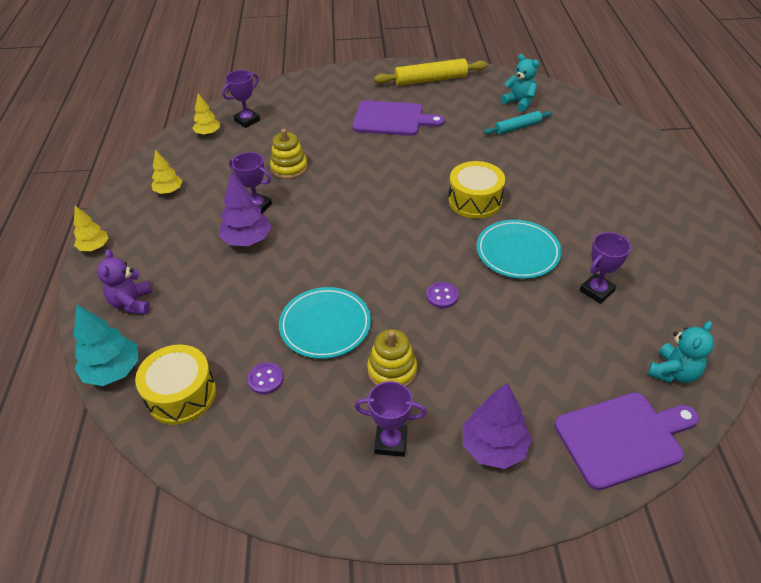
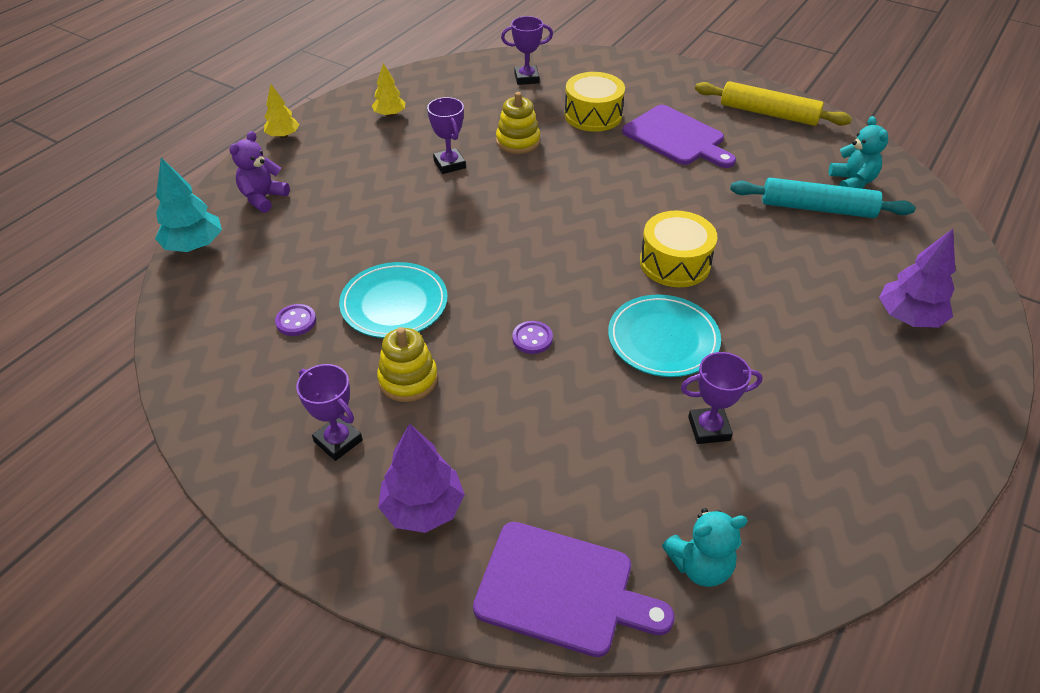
camera: 35 degrees right, 0 degrees up
yellow drum [135,344,216,425] -> yellow drum moved to [564,72,625,132]
yellow tree [192,93,220,135] -> none
purple tree [219,171,271,246] -> purple tree moved to [879,229,955,328]
turquoise rolling pin [484,111,552,135] -> turquoise rolling pin [730,178,916,218], size x1.62

